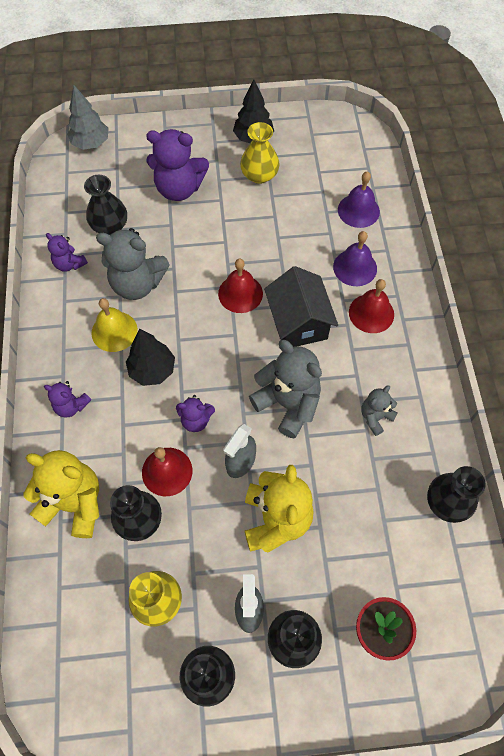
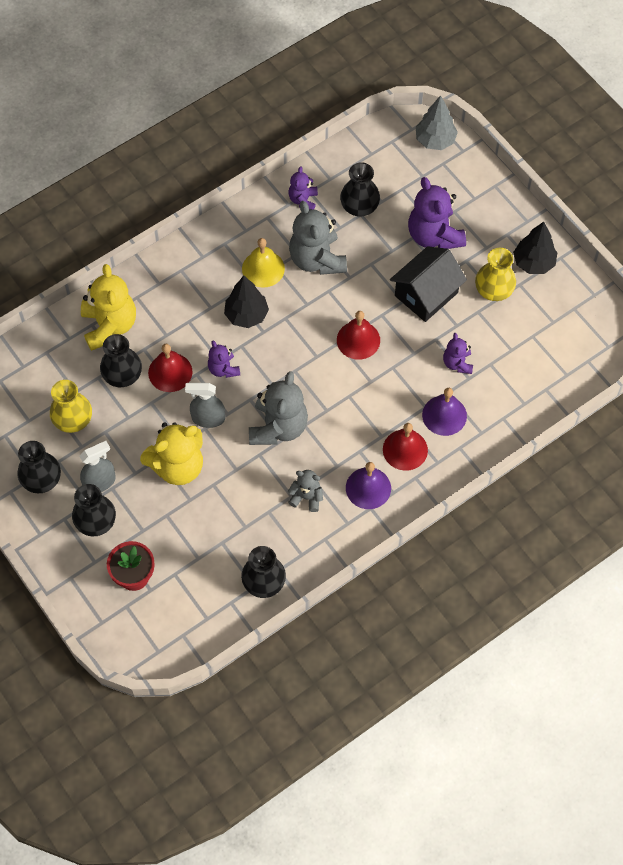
camera: 60 degrees right, 0 degrees up
purple teddy bear [44,381,91,417] -> purple teddy bear moved to [443,333,473,374]
black house [264,266,338,347] -> black house moved to [390,246,467,322]
purple bell [338,171,380,228] -> purple bell moved to [346,462,391,509]

